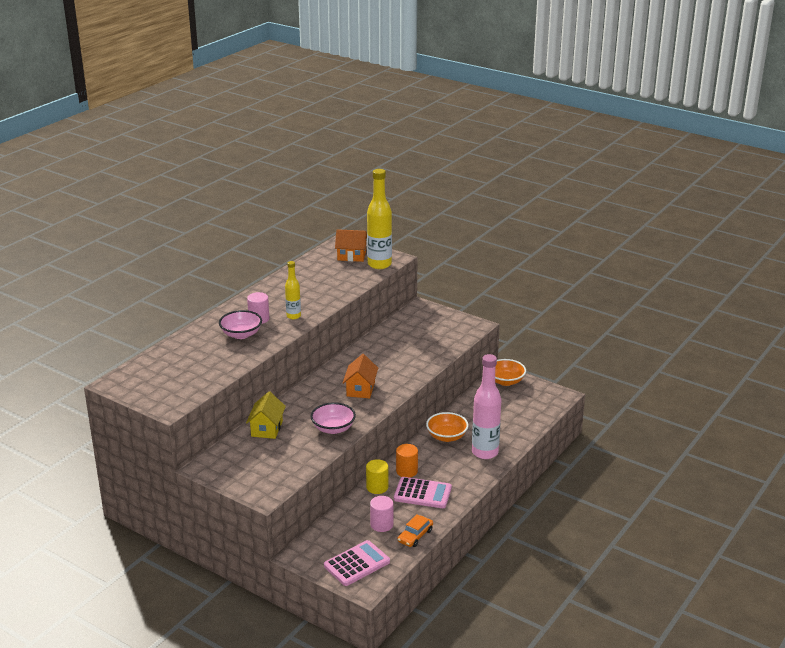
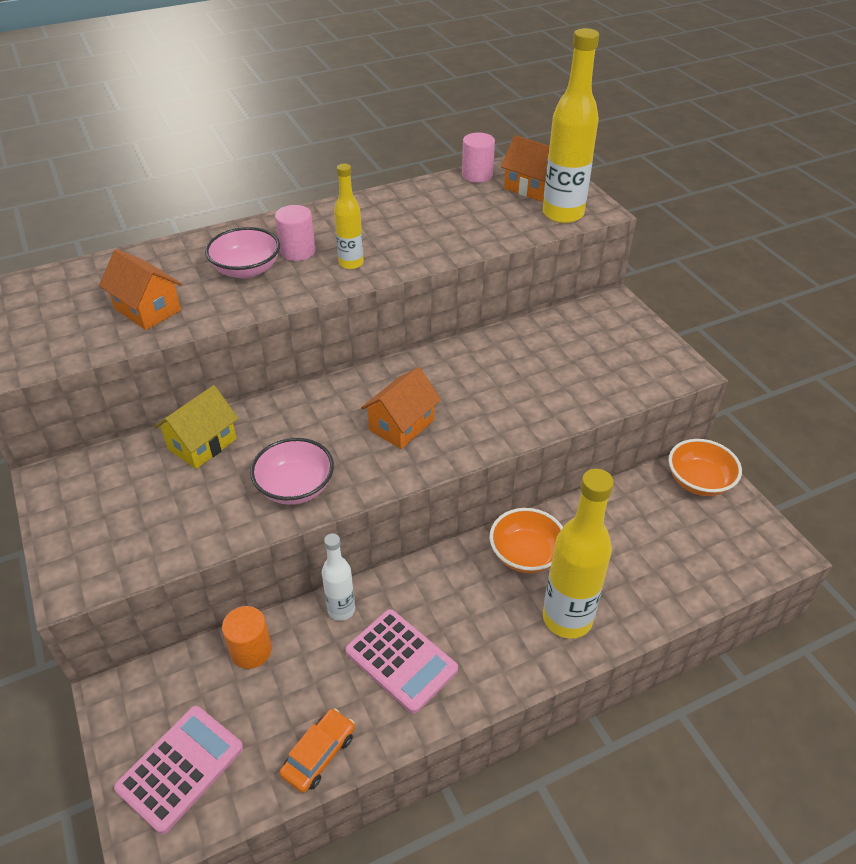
camera: 30 degrees right, 15 degrees up
pink calculator [324,540,390,586] -> pink calculator turned 45 degrees counterclockwise [114,706,243,834]
yellow cylinder [366,459,388,494] -> white bottle [322,534,355,621]
pink cylinder [370,496,393,532] -> pink cylinder moved to [462,132,495,183]
orange cylinder [396,444,418,478] -> orange cylinder moved to [222,606,272,669]
orange car [398,514,433,547] -> orange car turned 150 degrees clockwise [280,708,355,793]
pink bottle [472,354,501,459] -> yellow bottle [543,469,614,639]
none -> orange house [99,249,182,330]

